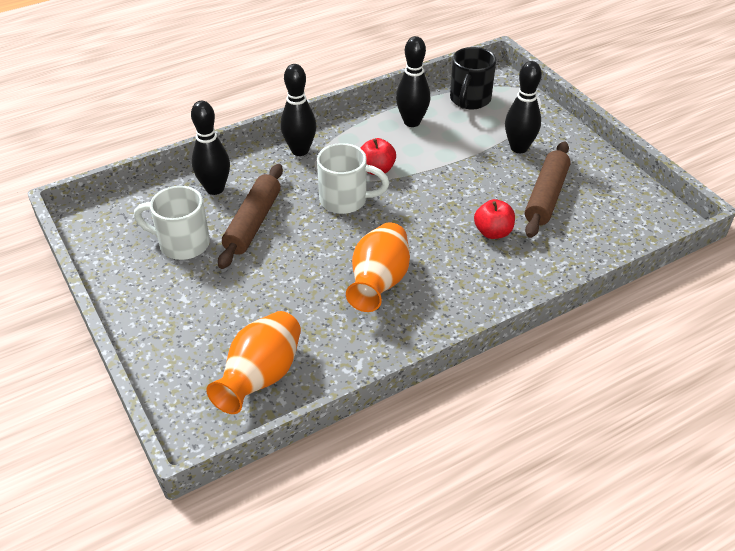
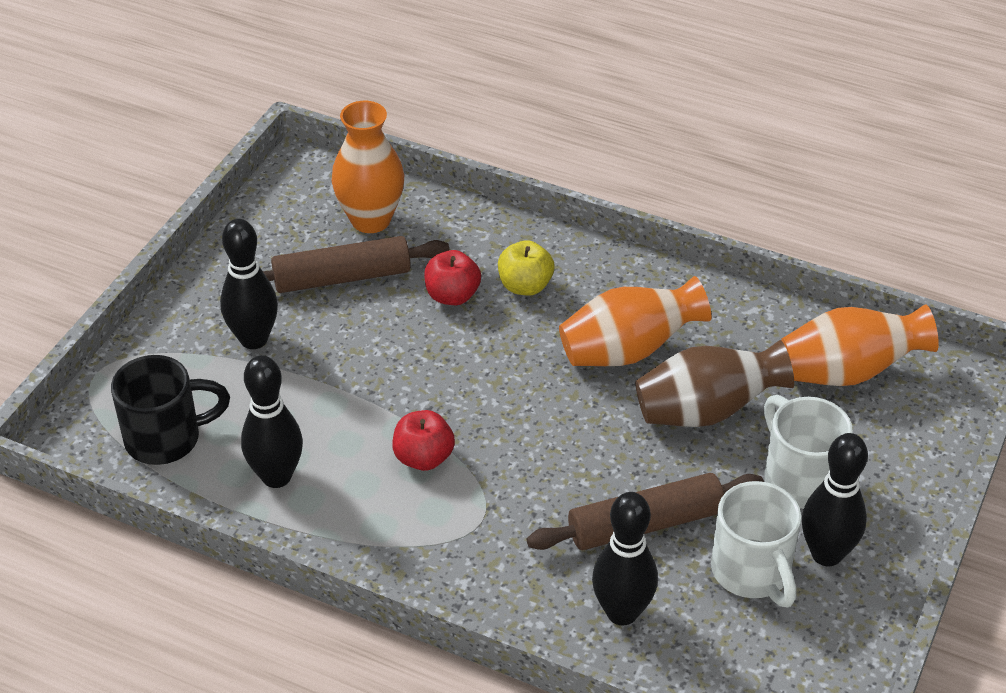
camera: 125 degrees left, 0 degrees up
black bowling pin [281,64,316,156] -> black bowling pin moved to [802,433,868,566]
white mug [317,143,389,214] -> white mug moved to [764,395,853,509]
none -> orange vase [332,101,404,233]
none -> yellow apple [498,240,554,295]
none -> brown vase [635,340,794,427]

